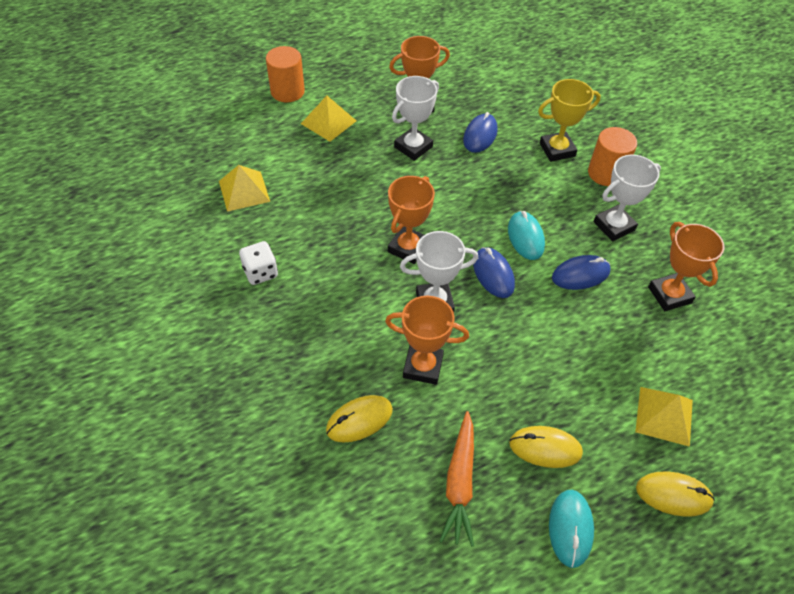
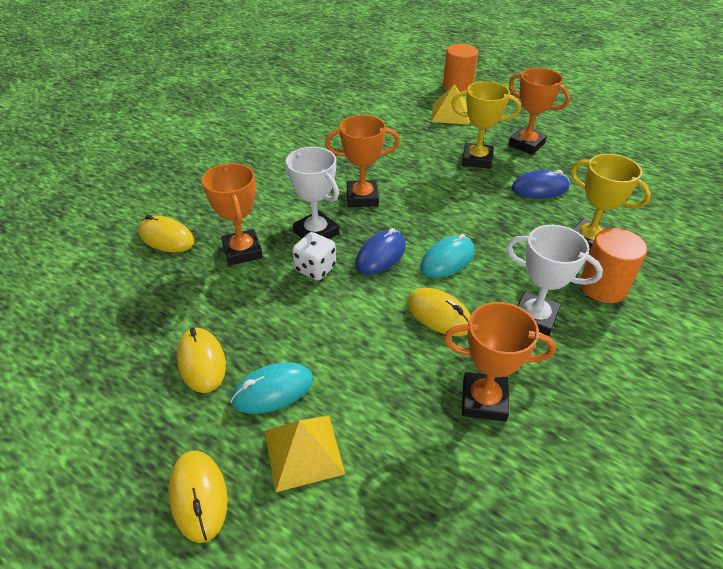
camera: 60 degrees right, 10 degrees down
yellow pyramid [219,165,270,212] -> none
white dice [239,241,278,285] -> white dice moved to [292,232,336,281]
white trophy [392,76,439,161] -> yellow trophy [451,81,521,169]
orange carrot [439,411,474,547] -> none
turquoise mouse [549,490,594,568] -> turquoise mouse moved to [231,362,313,414]
blue mouse [552,255,611,290] -> yellow mouse [407,288,471,336]
orange trophy [648,222,725,311] -> orange trophy turned 60 degrees clockwise [444,302,556,422]

